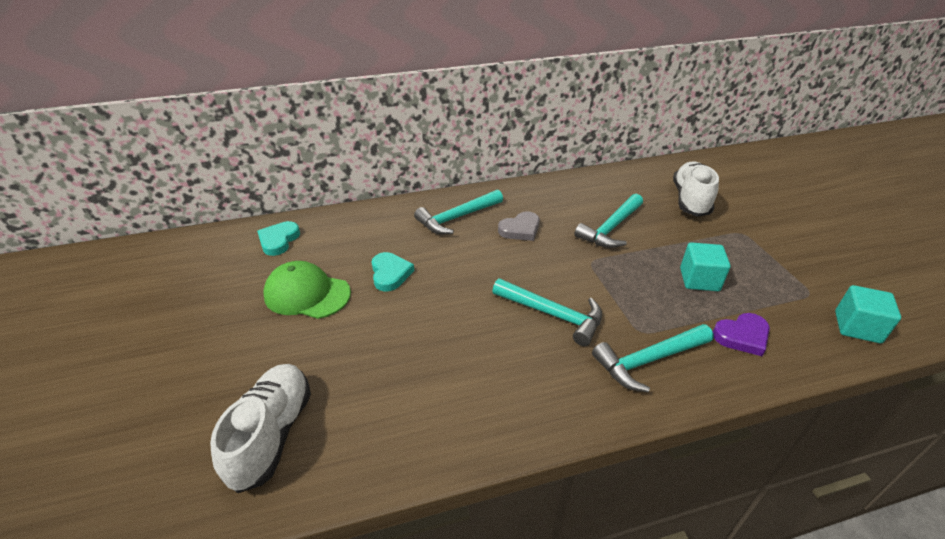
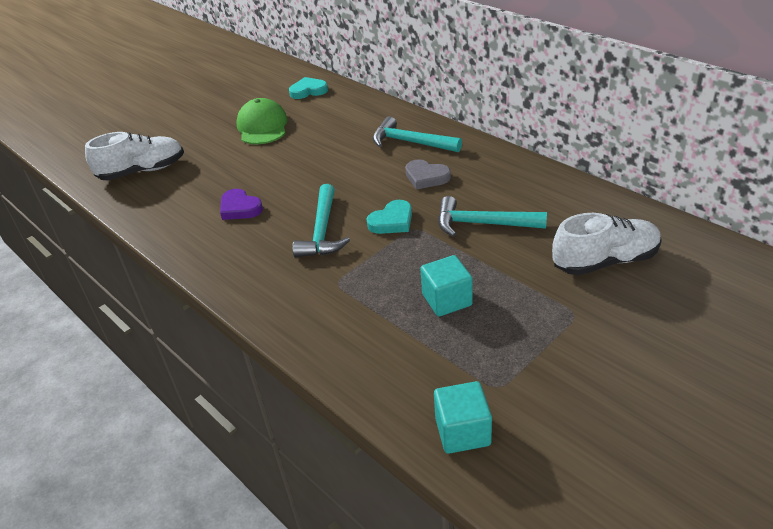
camera: 65 degrees right, 0 degrees up
turquoise heart [372,252,414,291] -> turquoise heart moved to [367,200,412,234]
turquoise hammer [592,324,714,393] -> none
purple heart [713,313,770,356] -> purple heart moved to [220,189,263,220]

